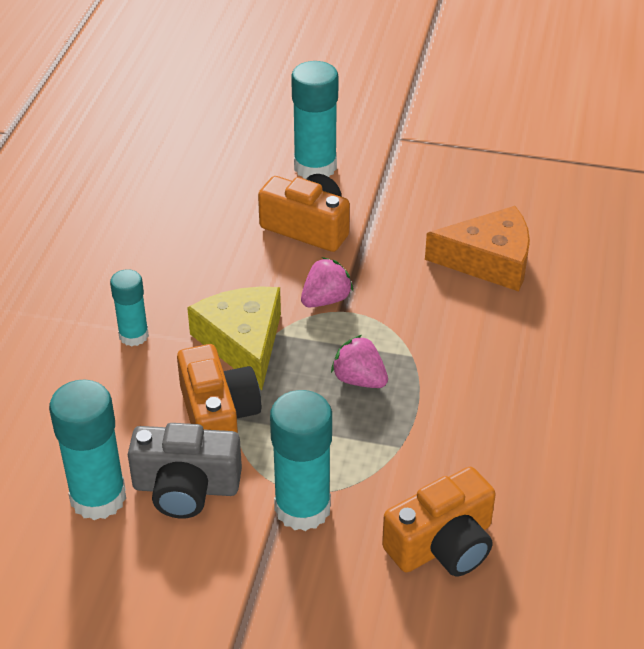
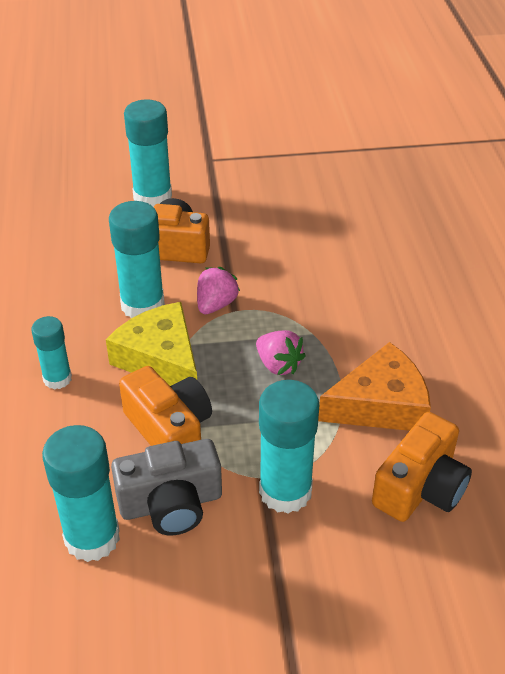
camera: 20 degrees left, 0 degrees up
pink strawberry [331,335,388,388] -> pink strawberry turned 150 degrees counterclockwise [256,330,306,375]
orange cheese [425,206,530,292] -> orange cheese moved to [318,342,431,431]
none -> turquoise glue stick [109,201,165,318]

